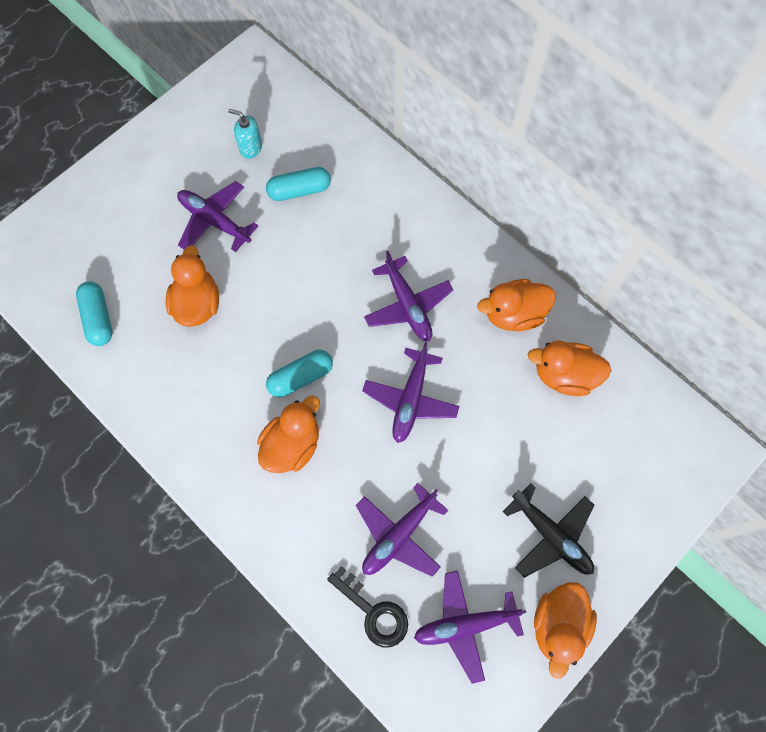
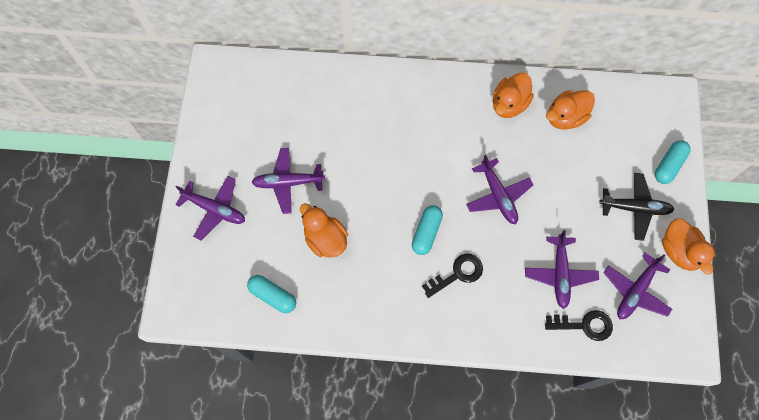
camera: 40 degrees left, 0 degrees up
turquoise soap dispenser [228,109,262,159] -> none
orange duck [257,396,320,473] -> black key [422,253,483,298]
turquoise capsule [266,167,331,201] -> turquoise capsule moved to [655,140,691,184]
purple plane [364,251,453,341] -> purple plane moved to [175,176,245,240]

